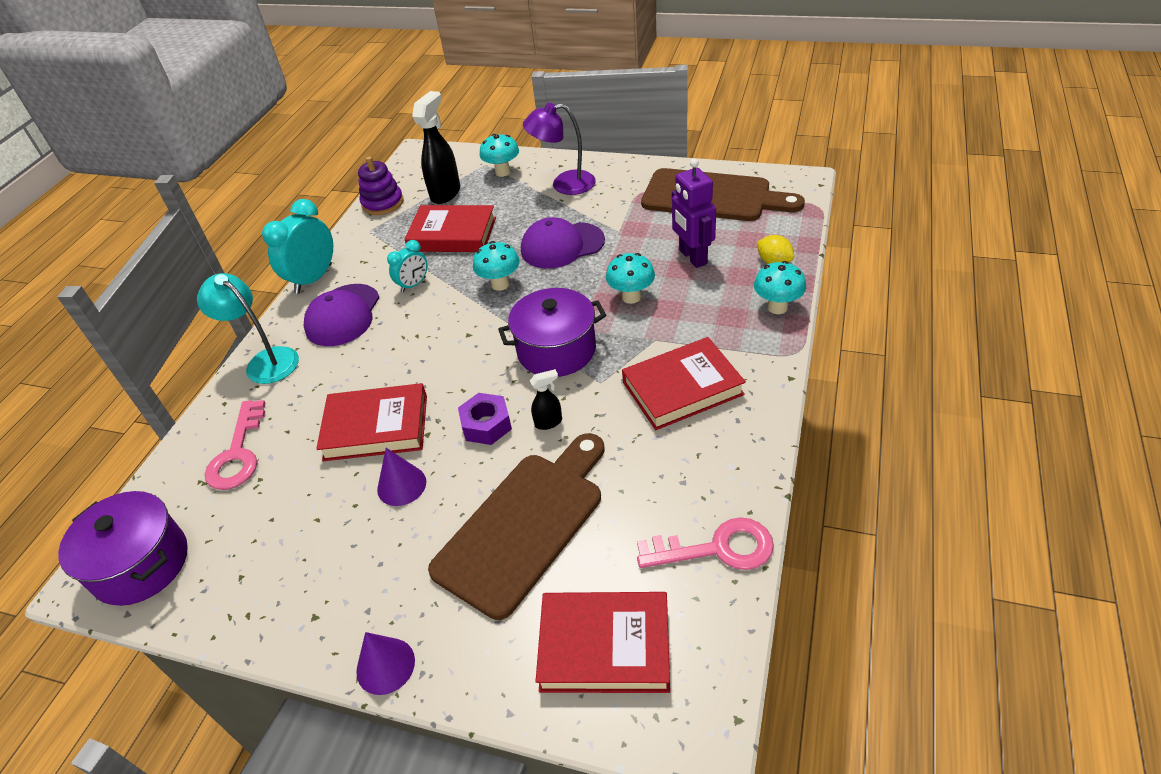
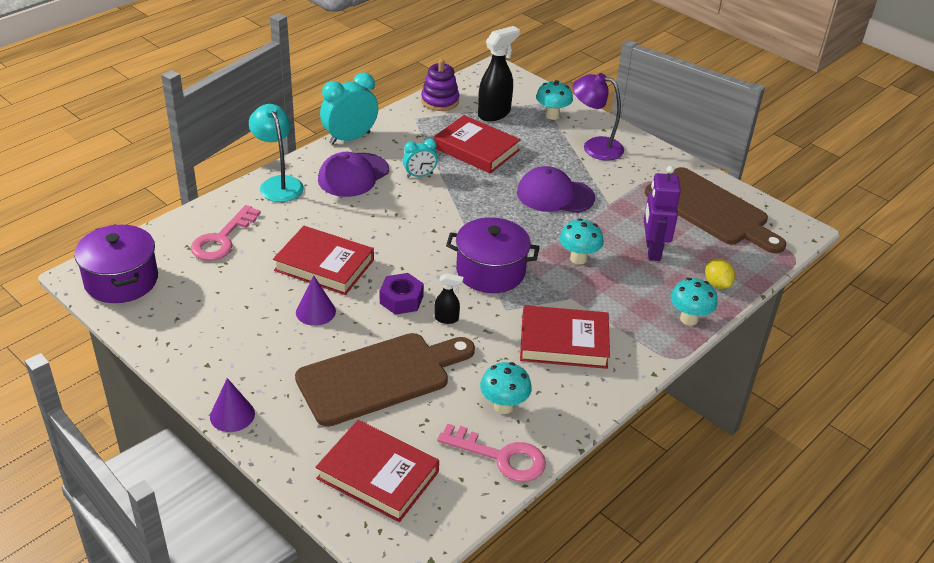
camera: 20 degrees right, 5 degrees down
turquoise mushroom [473,241,520,291] -> turquoise mushroom moved to [480,362,532,414]

